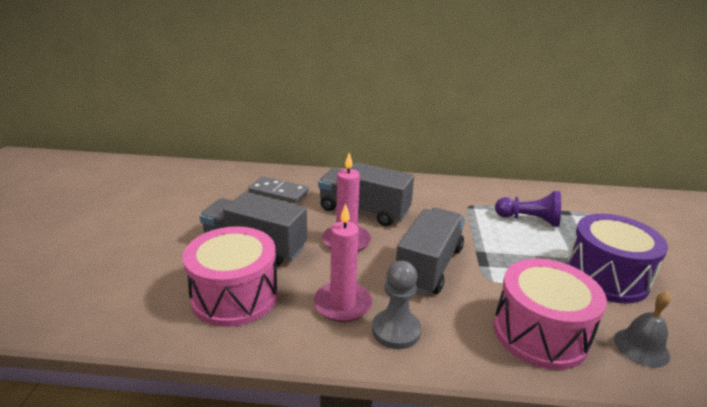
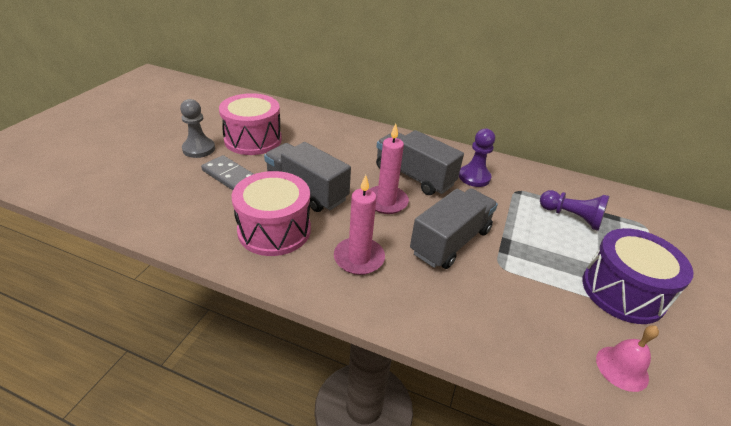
camera: 15 degrees right, 10 degrees up
grey domino [248,176,309,204] -> grey domino moved to [201,155,253,190]
grey pawn [372,261,421,349] -> grey pawn moved to [180,99,215,158]
pink drum [494,258,607,370] -> pink drum moved to [219,93,282,155]
grey bell [614,292,671,368] -> pink bell [596,325,659,392]
none -> purple pawn [459,129,495,187]

